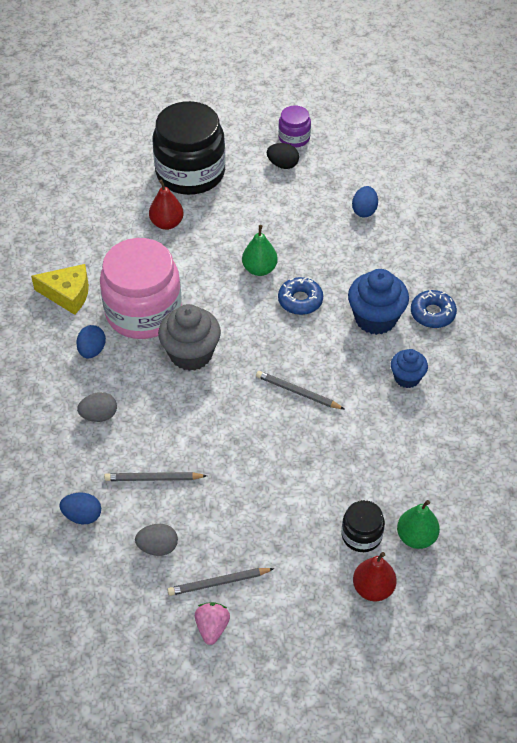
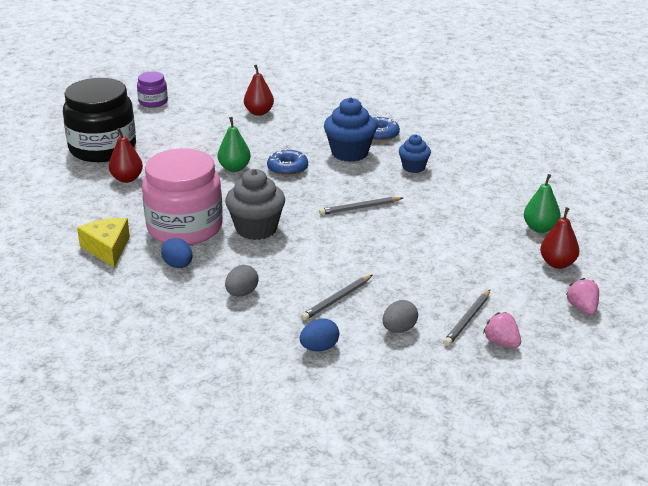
camera: 45 degrees left, 20 degrees down
yellow cheese [31,264,89,315] -> yellow cheese turned 75 degrees counterclockwise [77,218,130,268]
black egg [267,143,299,169] -> none
black jar [342,500,385,552] -> none
blue egg [352,186,378,217] -> red pear [244,65,274,116]
none -> pink strawberry [566,278,599,315]

